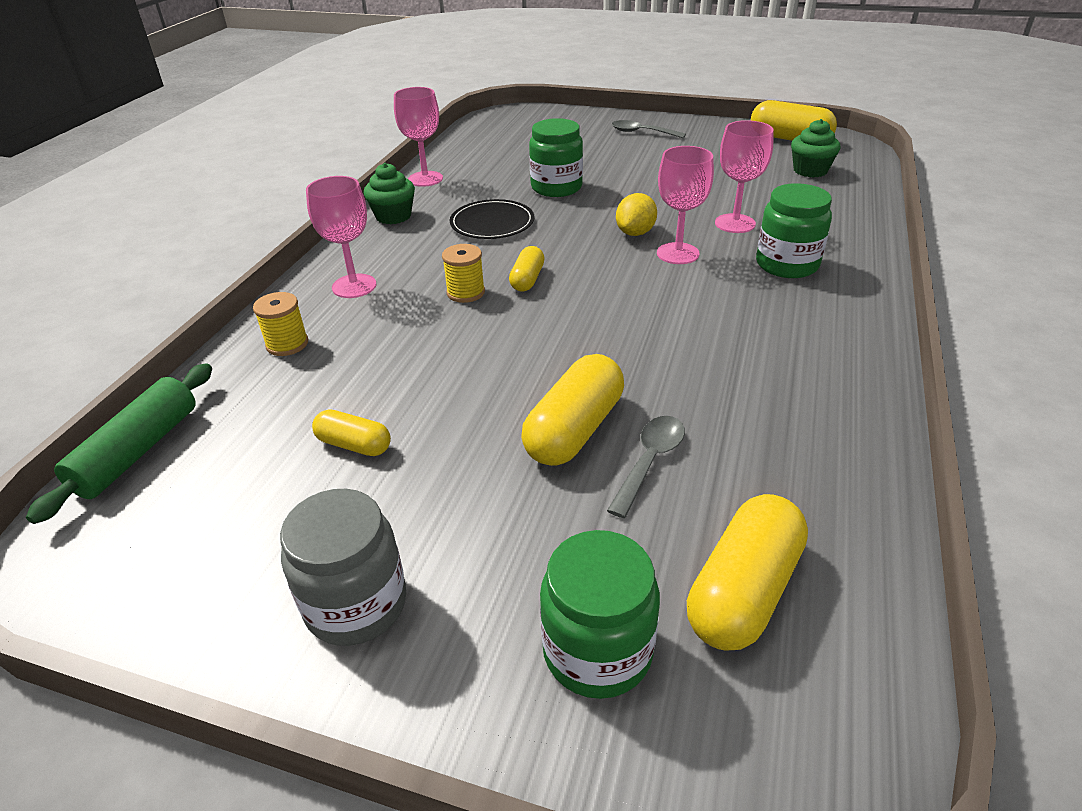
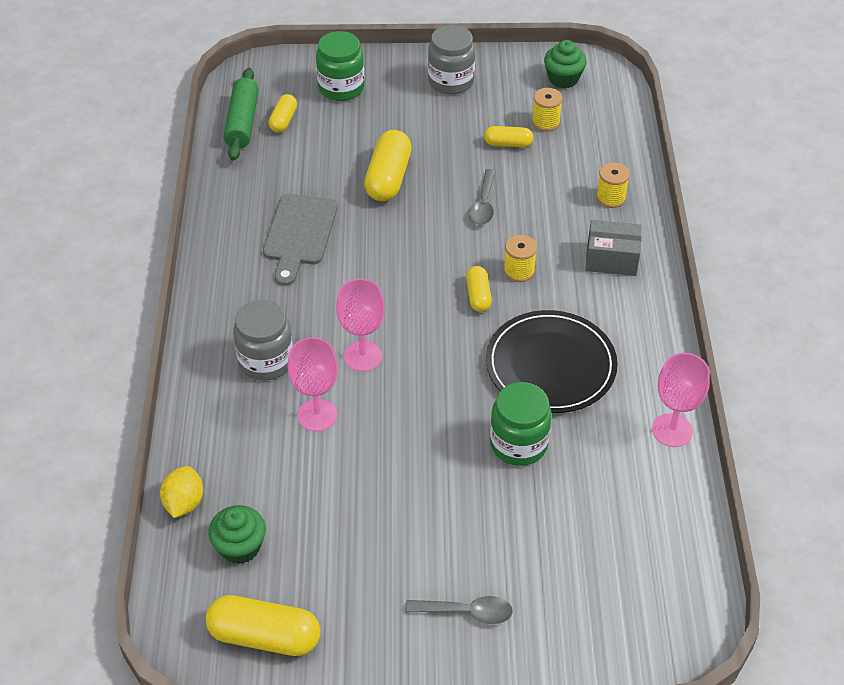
camera: 160 degrees right, 10 degrees up
green rolling pin [26,363,212,524] -> green rolling pin moved to [224,68,259,161]
pink goblet [306,176,376,298] -> grey box [586,220,642,276]
green cupcake [364,163,415,224] -> green cupcake moved to [544,40,587,88]
black plate [450,199,534,239] -> black plate [486,310,618,413], size x1.55
grey spoon [607,416,685,518] -> grey spoon moved to [469,169,496,225]
yellow lemon [616,193,657,236] -> yellow lemon moved to [160,466,203,518]
yellow capsule [687,494,808,650] -> yellow capsule [268,94,297,132], size x0.57
green jar [756,183,832,278] -> grey jar [233,300,293,381]
none -> grey cutting board [263,194,338,286]
none -> yellow spool [532,88,563,131]

